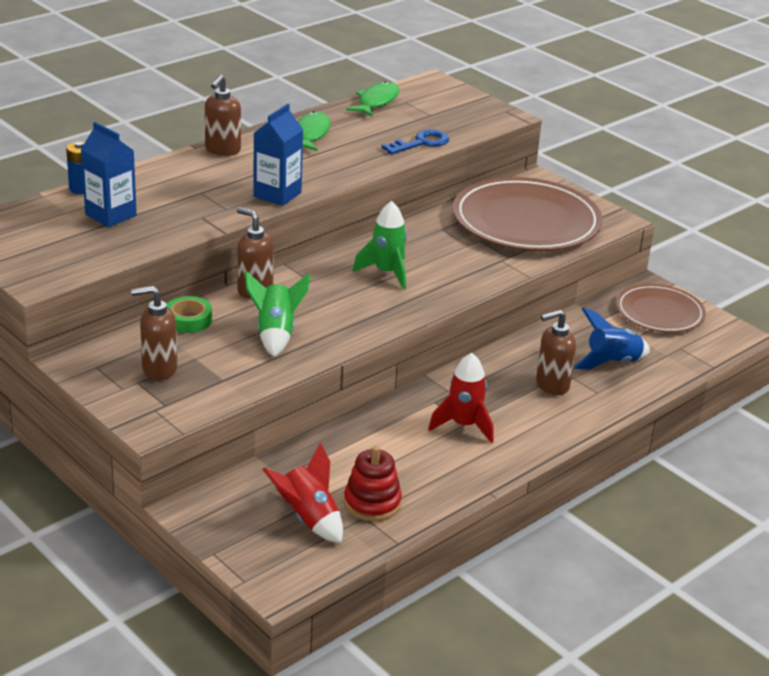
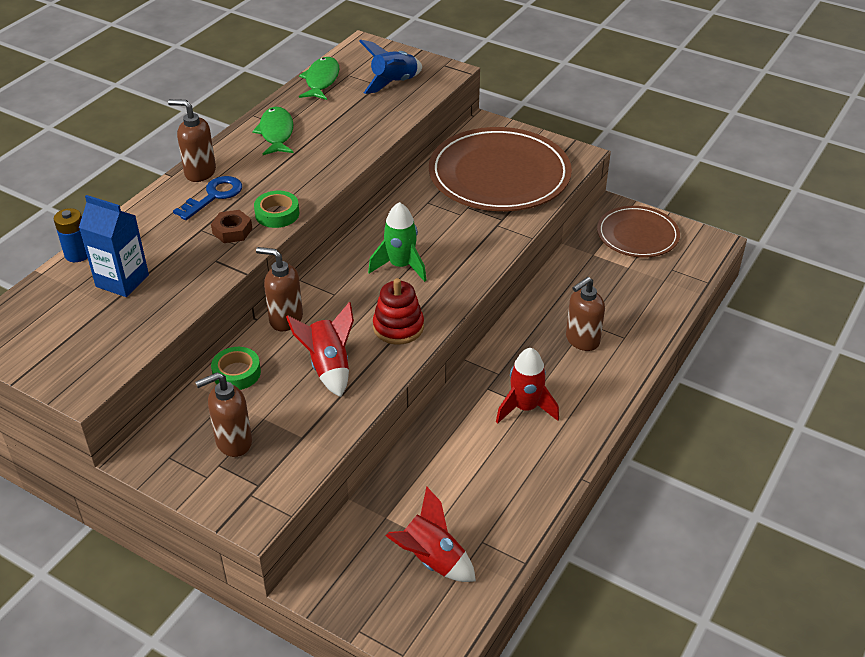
camera: 15 degrees left, 10 degrees up
brown soap dispenser [205,75,241,156] -> brown soap dispenser turned 105 degrees clockwise [168,99,216,182]
green rocket [245,271,311,357] -> red rocket [286,302,354,397]
blue carton [253,104,303,206] -> green tape [254,191,299,228]
red stacking toy [344,446,402,521] -> red stacking toy moved to [373,278,424,345]
blue key [382,129,449,154] -> blue key moved to [173,176,242,220]
blue rocket [574,307,650,369] -> blue rocket moved to [359,39,422,94]
none -> brown nut [211,210,253,243]

